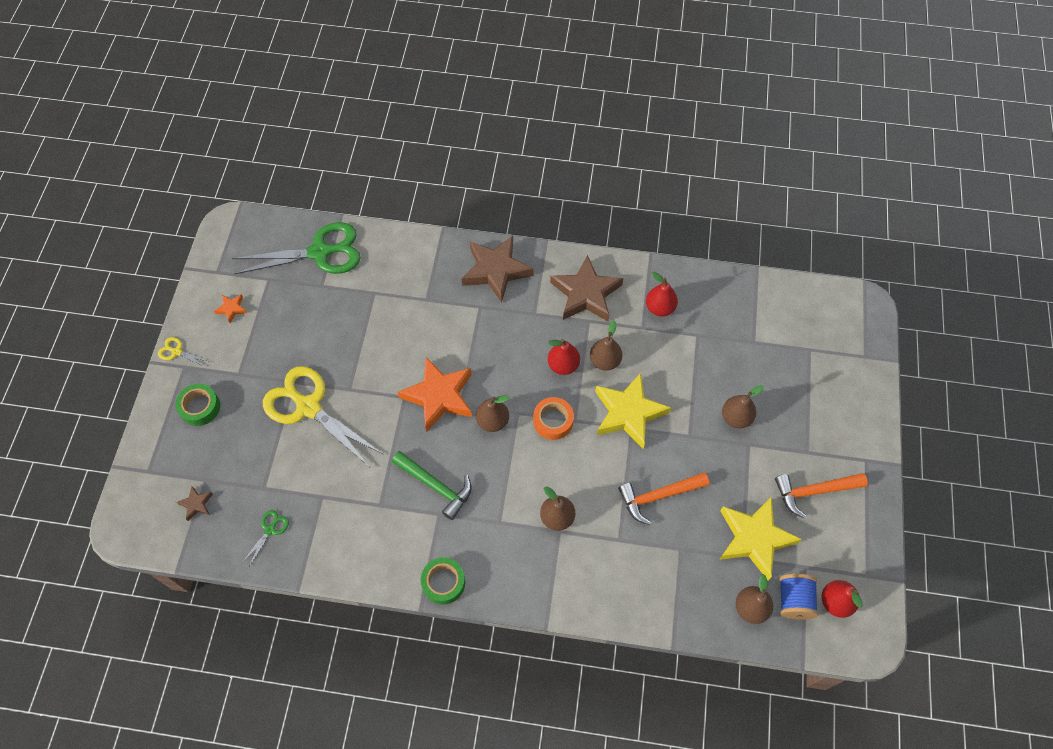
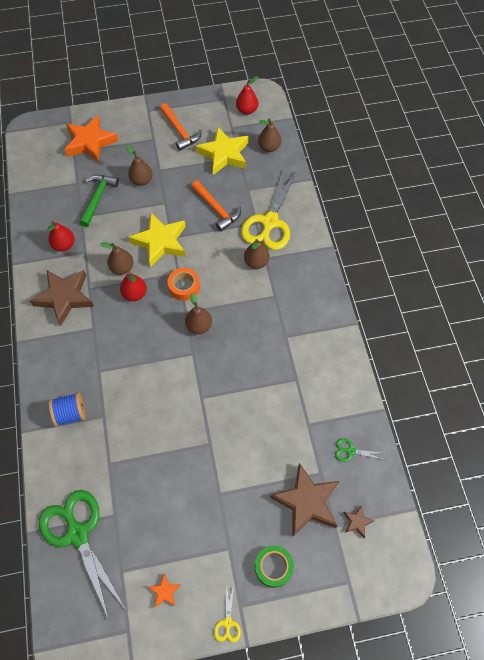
camera: 110 degrees left, 0 degrees up
yellow scissors [263,366,384,466] -> yellow scissors moved to [241,169,297,250]
green hammer [392,451,472,520] -> green hammer moved to [79,175,119,227]
orange star [398,357,472,432] -> orange star moved to [64,115,119,163]
green tape [421,557,465,605] -> none
brown star [461,236,533,303] -> brown star moved to [270,463,339,536]
blue spool [779,574,819,620] -> blue spool moved to [49,392,86,427]

